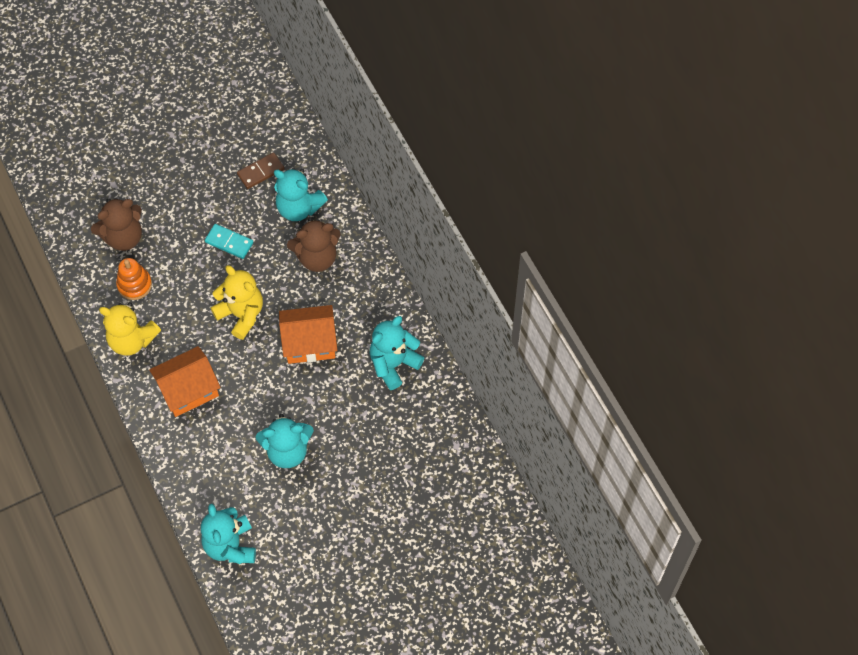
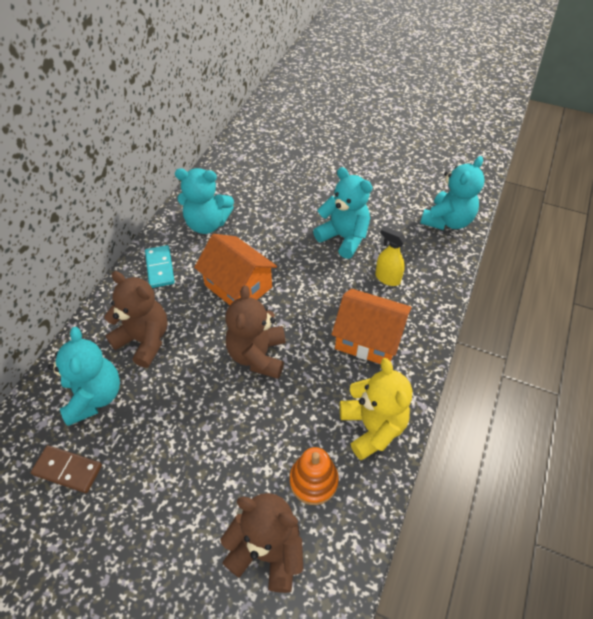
camera: 130 degrees left, 10 degrees down
turquoise domino [205,224,253,259] -> turquoise domino moved to [145,245,175,288]
yellow teddy bear [211,265,263,340] -> brown teddy bear [226,285,286,379]
none -> yellow spray bottle [375,226,407,286]

